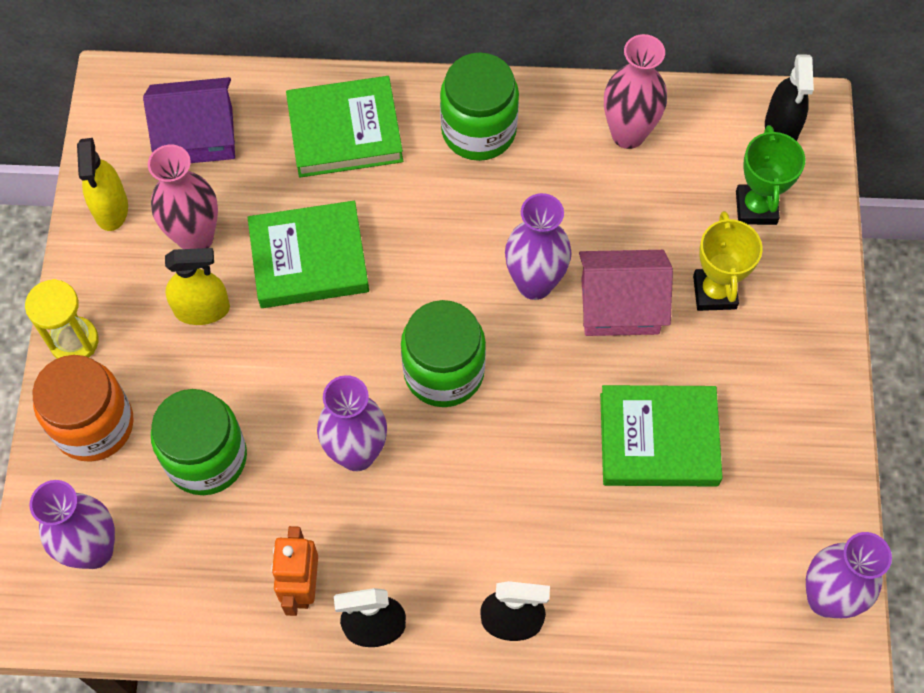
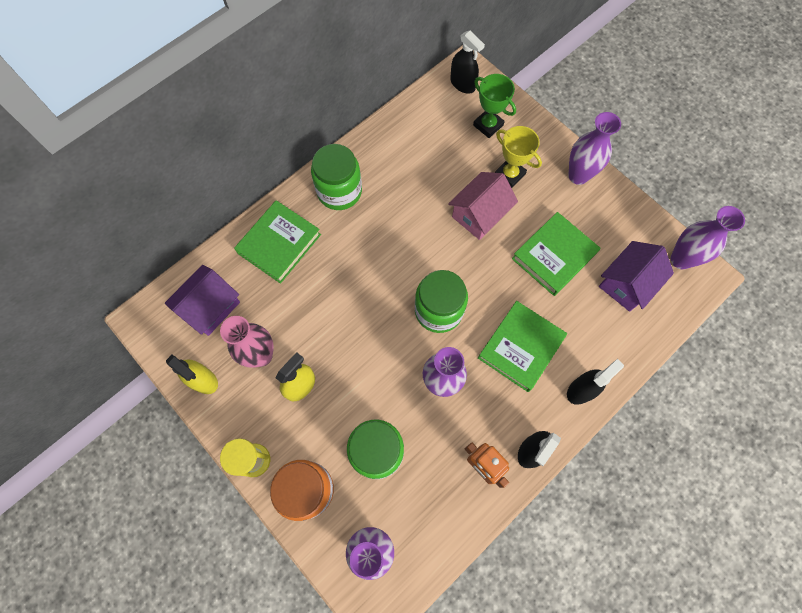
camera: 45 degrees left, 5 degrees up
green book [247,201,369,308] -> green book moved to [478,301,567,392]
purple vase [505,193,571,300] -> purple vase moved to [568,112,621,185]
pink vase [604,34,667,149] -> none
none -> purple house [599,241,674,312]

